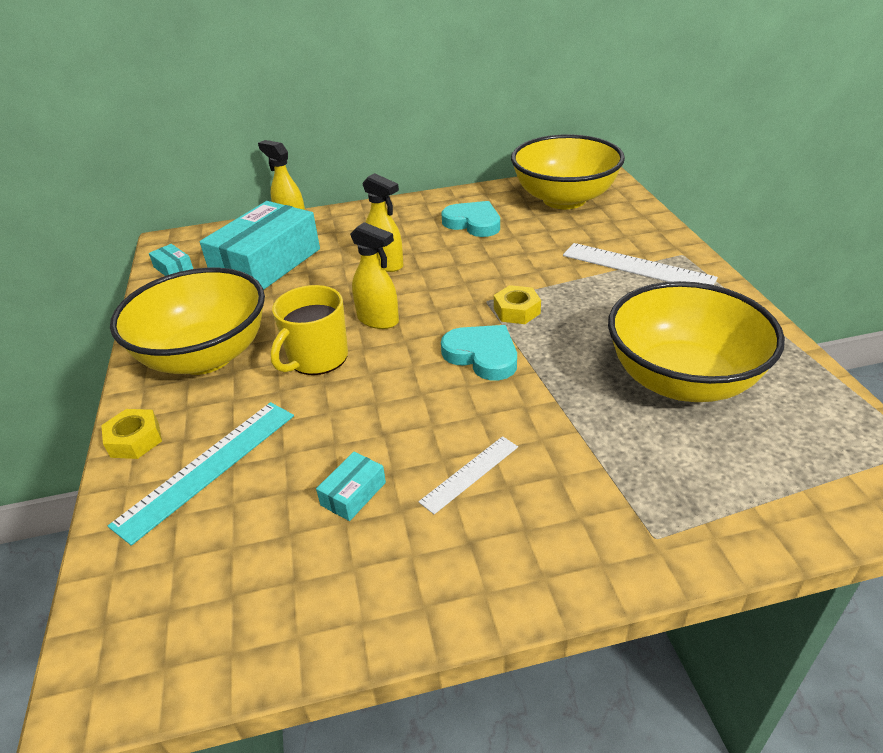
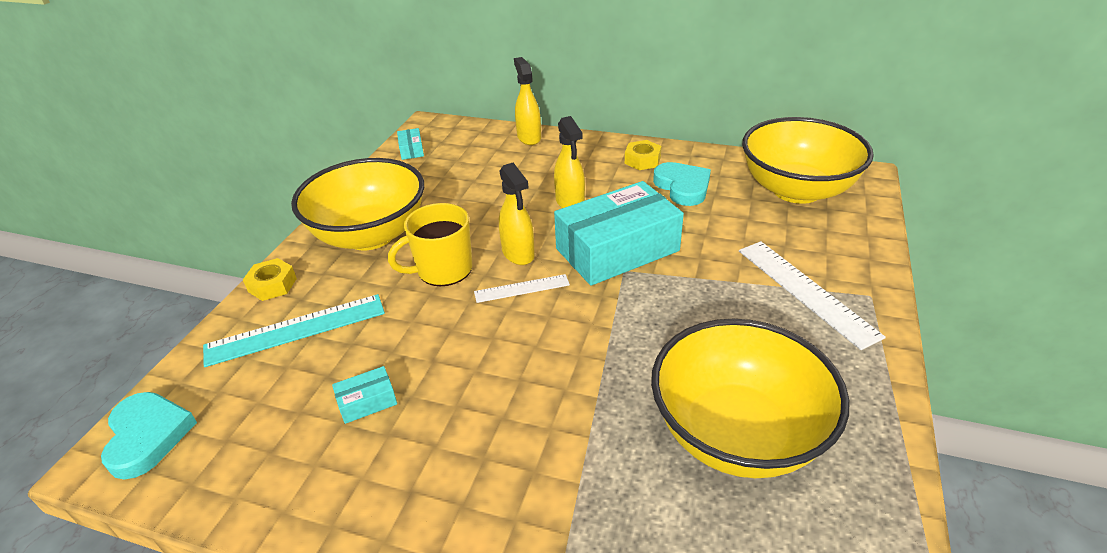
camera: 30 degrees right, 0 degrees up
turquoise box [200,201,320,290] -> turquoise box moved to [554,181,684,286]
white ruler [418,436,518,514] -> white ruler moved to [474,274,570,303]
turquoise heart [441,325,517,380] -> turquoise heart moved to [101,392,197,480]
yellow nut [494,285,541,324] -> yellow nut moved to [625,140,661,170]

